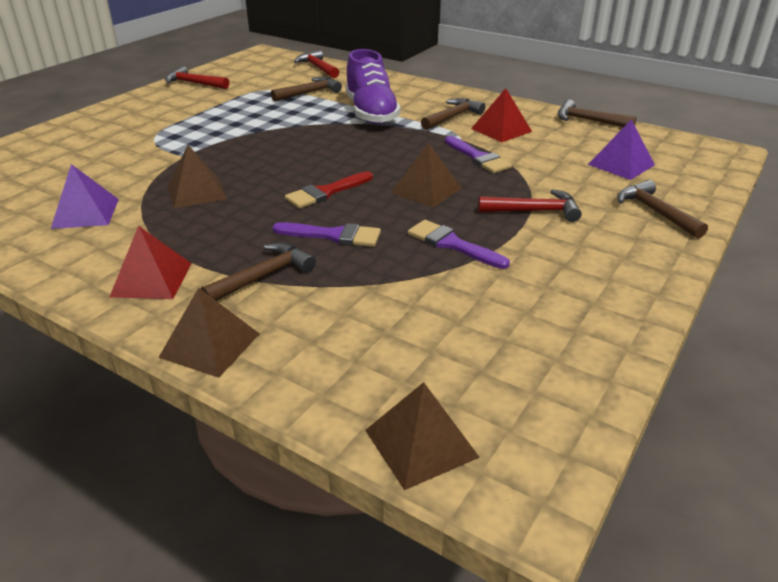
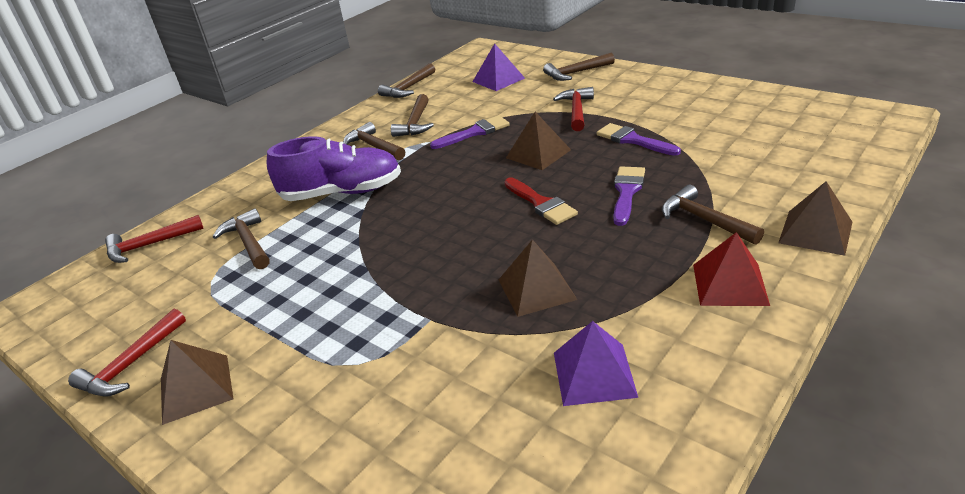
camera: 80 degrees left, 0 degrees up
brown pyramid [365,382,480,490] -> brown pyramid moved to [161,340,233,425]
purple brush [408,220,510,269] -> purple brush turned 90 degrees clockwise [596,123,681,156]
red pyramid [471,88,532,142] -> brown hammer [391,94,434,137]

